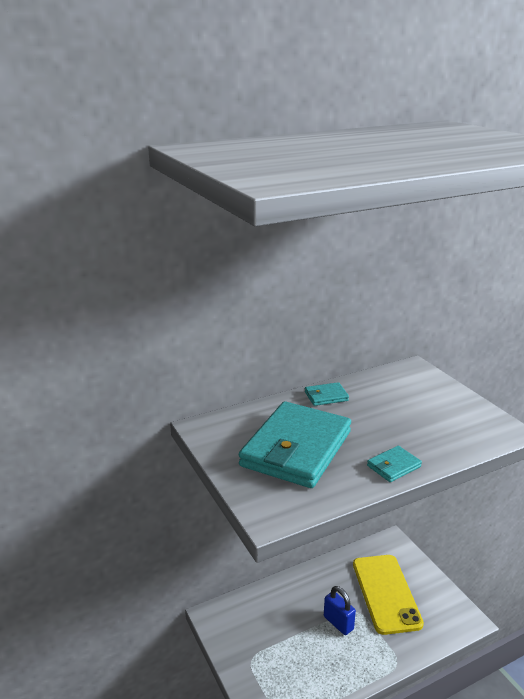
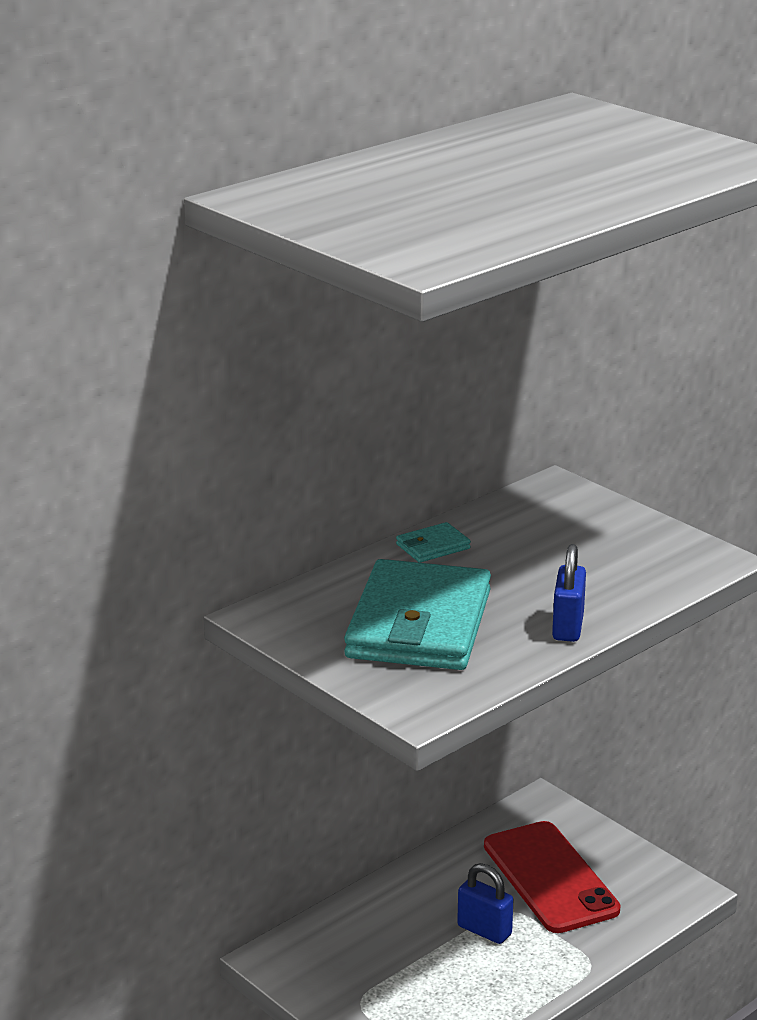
camera: 15 degrees left, 0 degrees up
yellow phone [353,555,424,635] -> red phone [484,821,621,933]
turquoise wallet [367,446,422,482] -> blue padlock [552,544,586,642]

